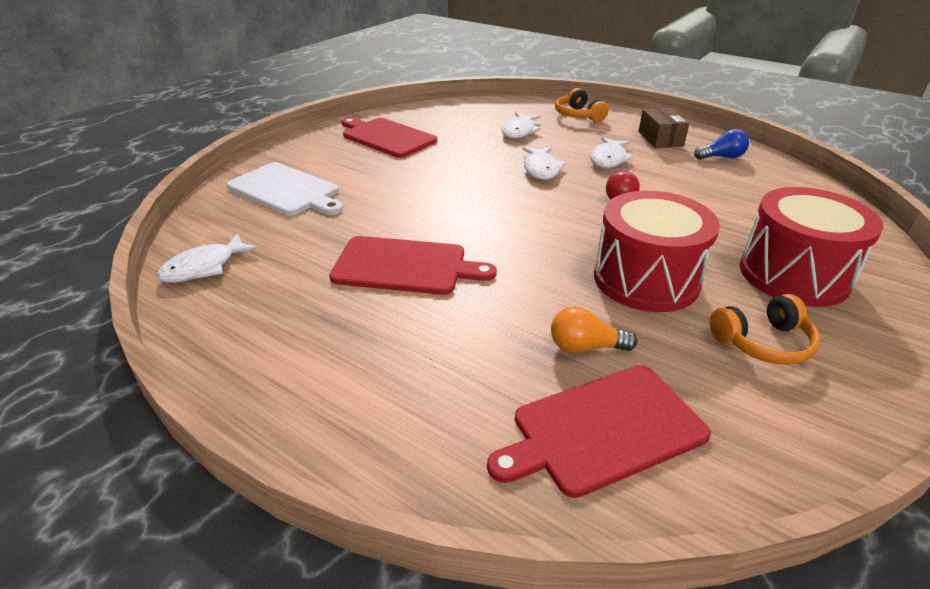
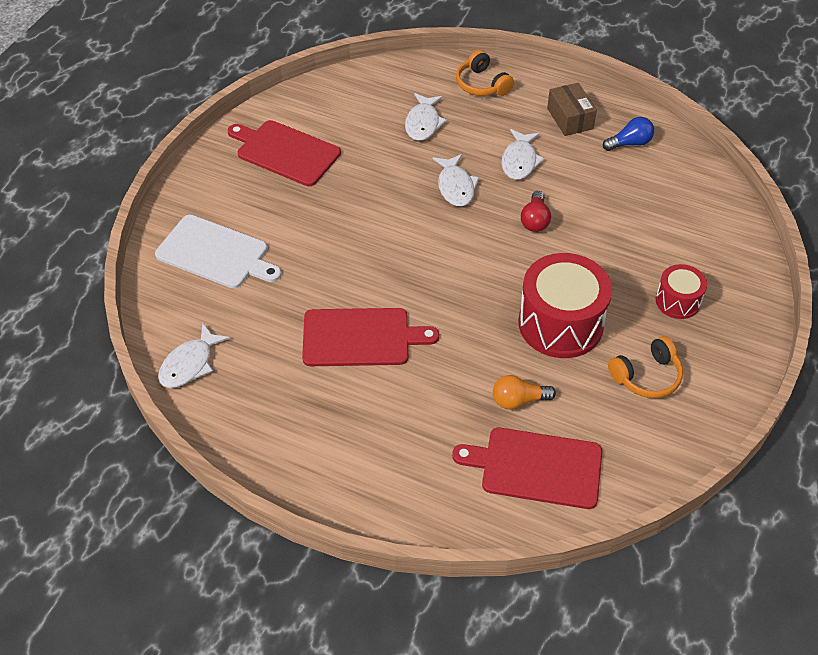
camera: 10 degrees left, 15 degrees up
red cutting board [487,365,711,498] -> red cutting board turned 45 degrees clockwise [452,428,602,509]
red drum [740,187,883,307] -> red drum [656,264,707,319], size x0.53

